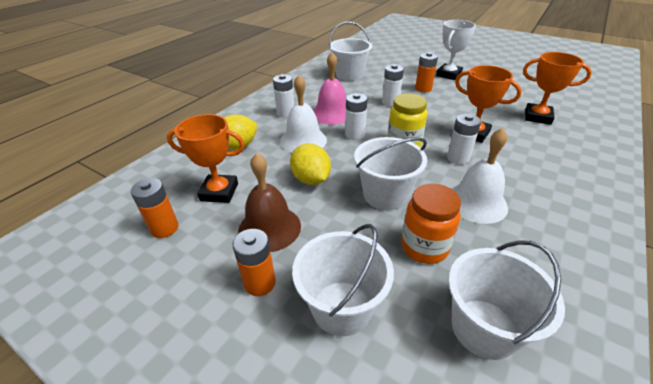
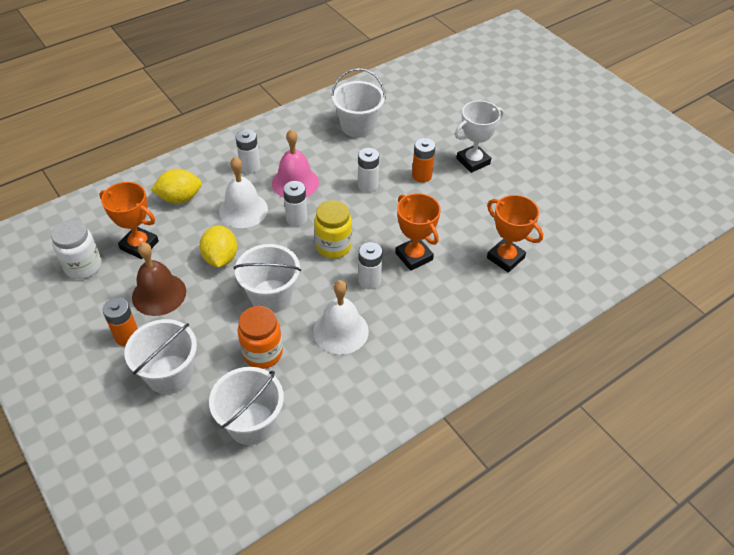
camera: 20 degrees right, 10 degrees up
orange battery [131,178,179,238] -> white jar [51,220,101,279]

